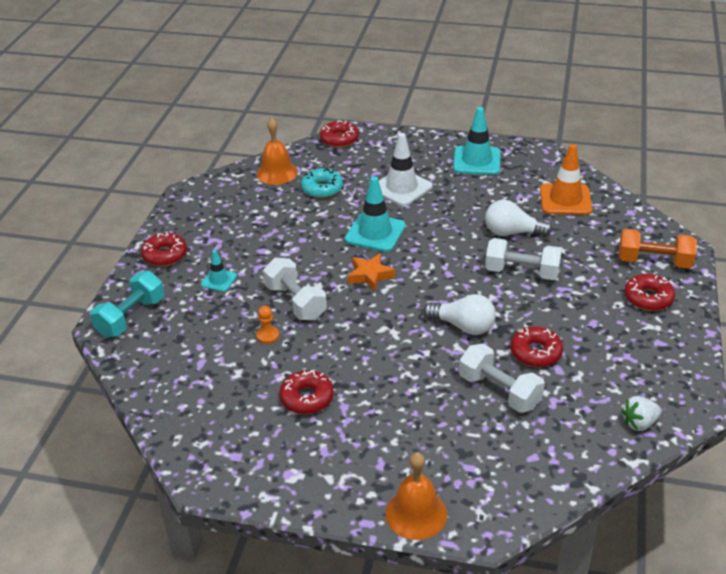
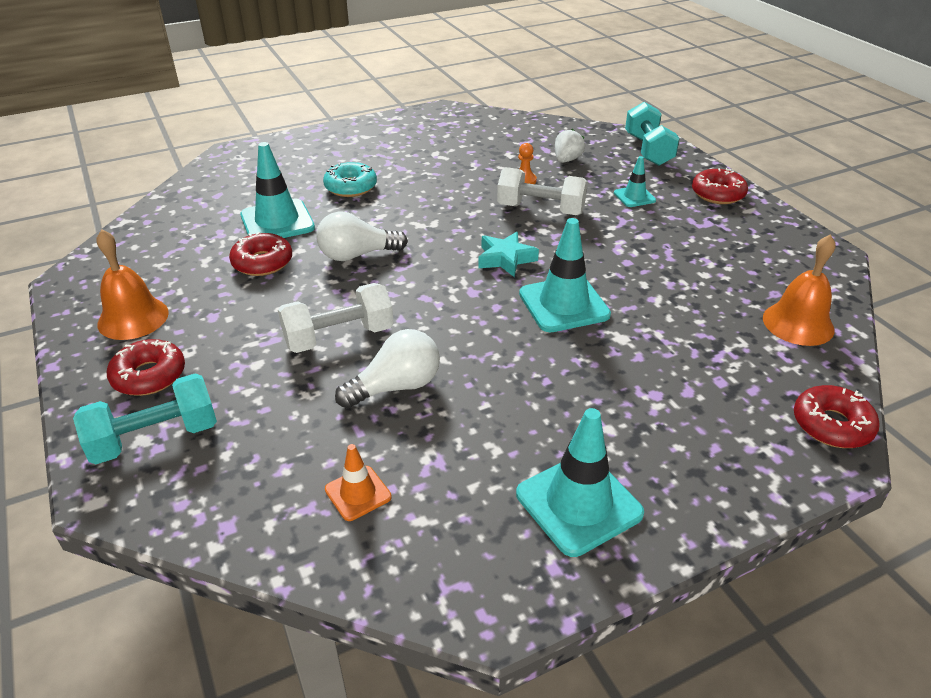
camera: 140 degrees right, 0 degrees up
red donut [279,370,334,414] -> none
turquoise donut [301,168,343,198] -> turquoise donut moved to [323,162,377,197]
orange star [348,254,395,292] -> turquoise star [478,232,539,277]
white traffic cone [379,133,433,206] -> none
orange bell [385,453,447,540] -> orange bell moved to [96,229,169,340]
white dumbbell [459,344,545,413] -> turquoise traffic cone [240,142,315,238]
orange traffic cone [540,144,593,215] -> orange traffic cone [325,444,392,521], size x0.54
orange dumbbell [618,228,697,268] -> turquoise dumbbell [73,373,217,464]
white strawberry [621,396,662,431] -> white strawberry moved to [555,129,585,163]

